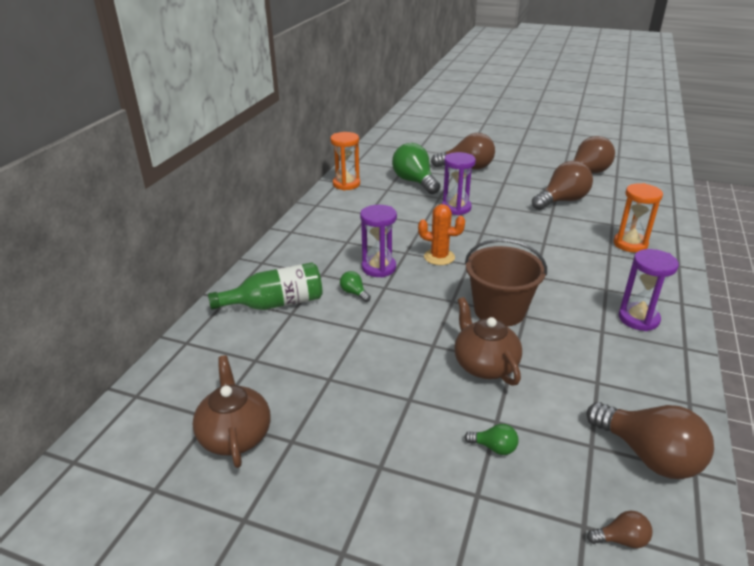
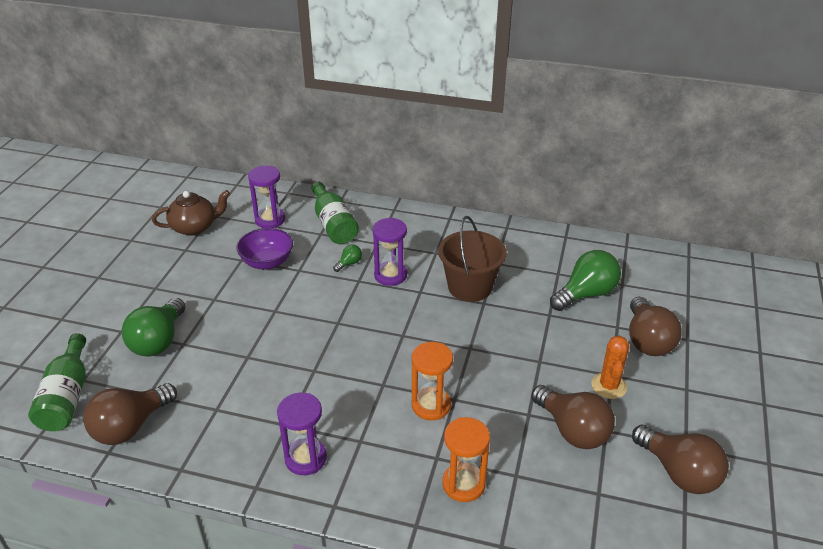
camera: 85 degrees right, 5 degrees up
orange hourglass [330,132,360,191] -> orange hourglass moved to [412,342,453,420]
orange cactus [418,204,465,265] -> orange cactus moved to [591,336,629,399]
purple hourglass [442,152,476,215] -> purple hourglass moved to [248,166,285,228]
brown teapot [454,297,522,386] -> none
green light bulb [464,424,519,455] -> green light bulb [122,298,185,357], size x2.25
brown bucket [465,239,547,327] -> brown bucket moved to [438,216,506,302]
brown light bulb [587,511,652,548] -> green bottle [28,333,86,431]
none -> purple bowl [236,228,293,270]

